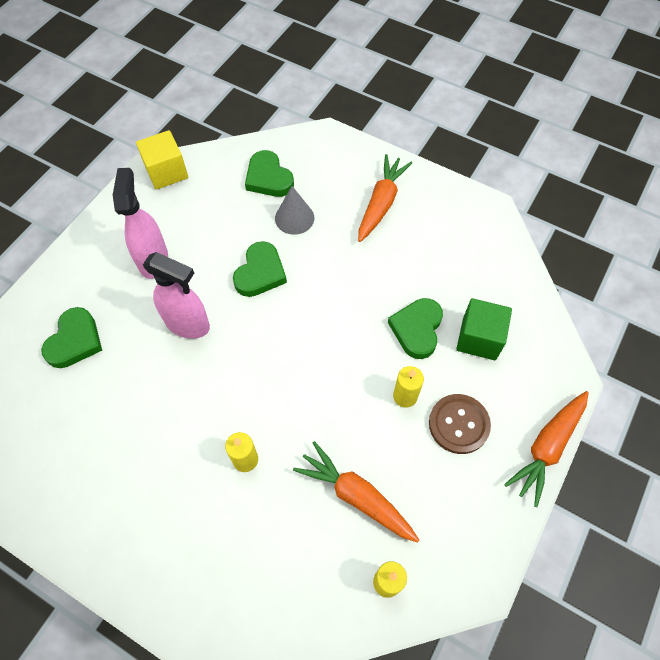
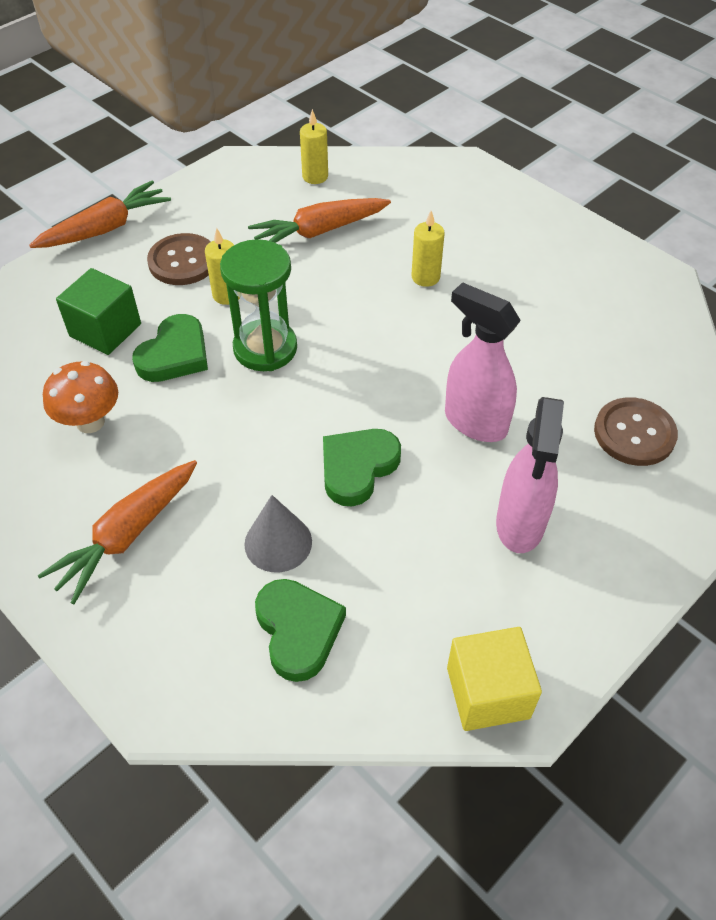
camera: 165 degrees left, 10 degrees down
green heart [41,307,102,368] -> brown button [594,397,678,466]
orange carrot [293,441,419,543] -> orange carrot turned 105 degrees clockwise [248,198,391,243]
none -> orange mushroom [43,361,118,433]
none -> green hourglass [220,239,297,371]

